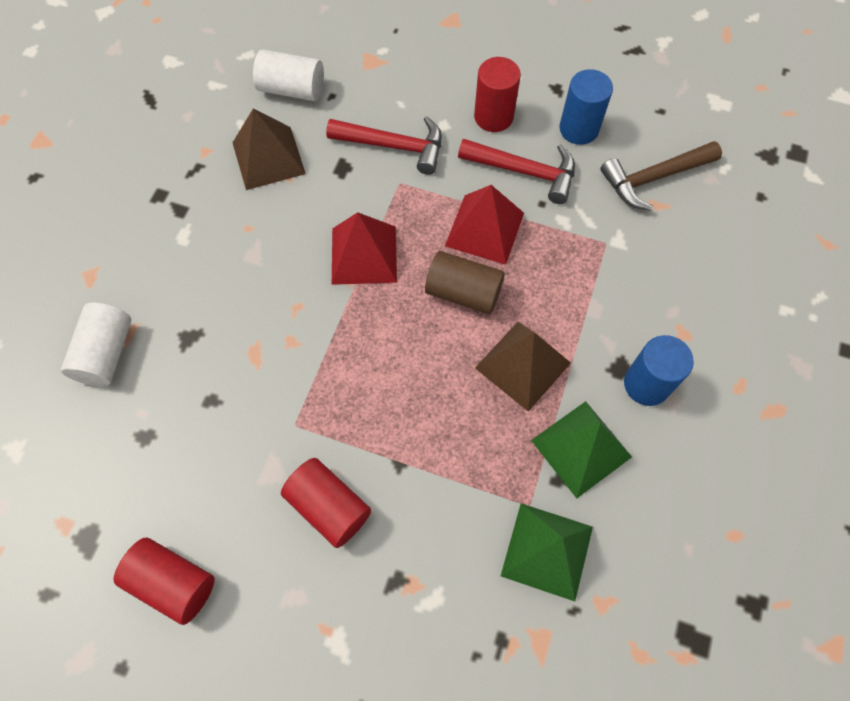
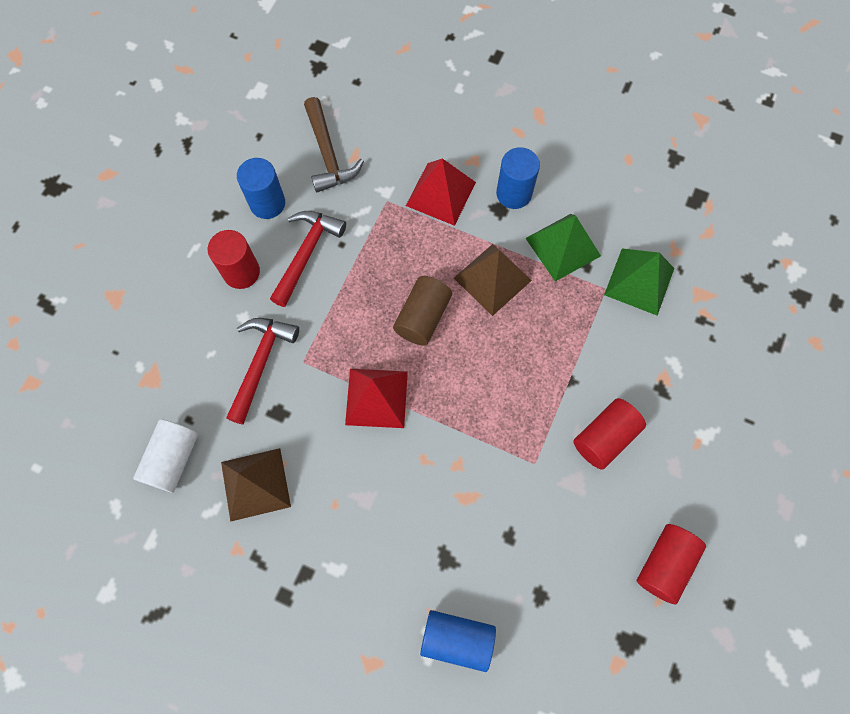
camera: 85 degrees left, 5 degrees up
white cylinder [61,303,131,386] -> blue cylinder [420,610,496,672]
red pyramid [445,185,524,265] -> red pyramid moved to [406,158,476,226]

